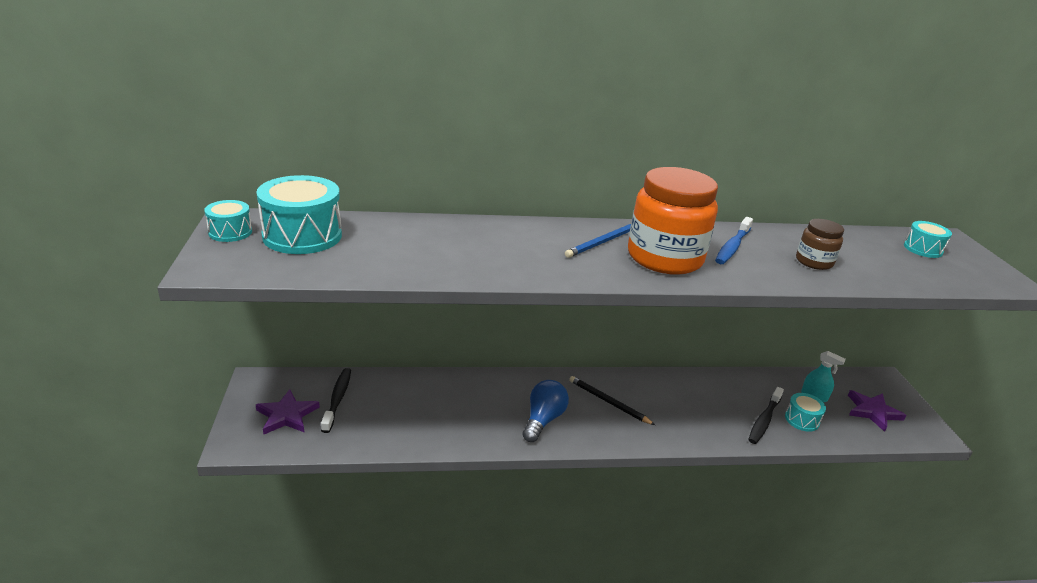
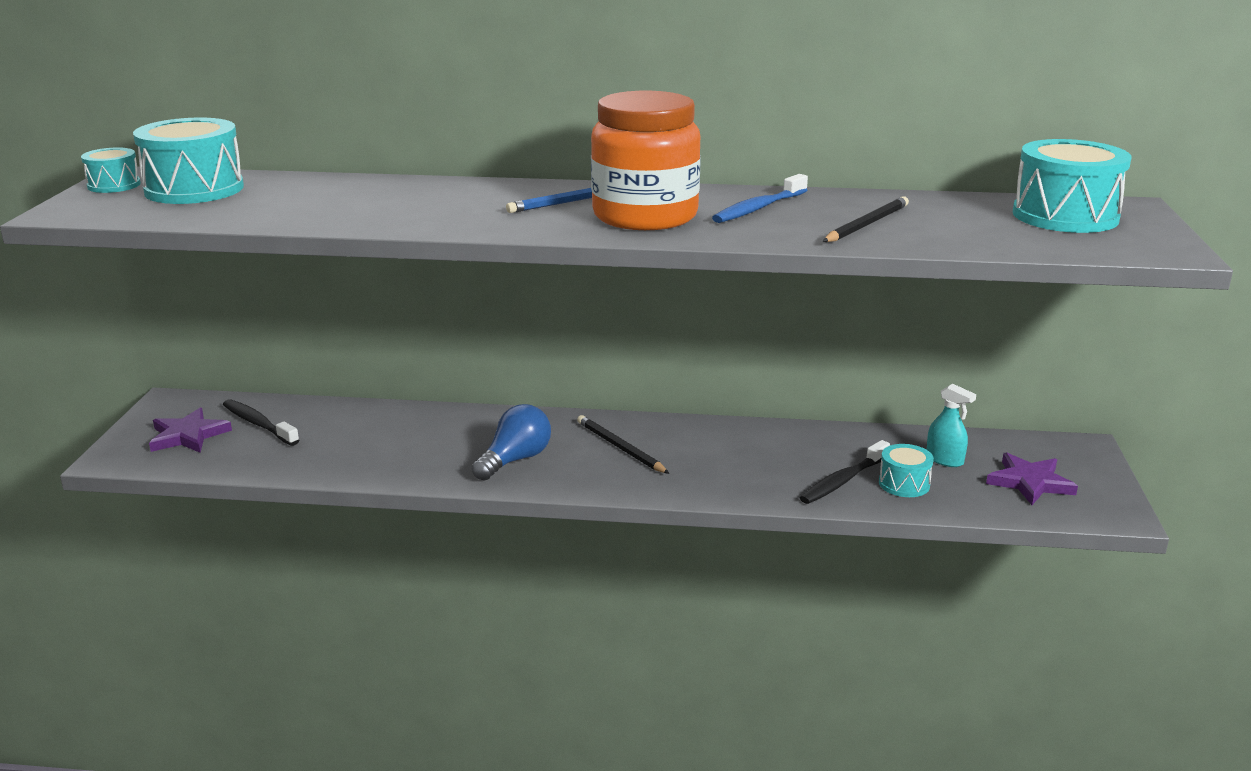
camera: 15 degrees right, 5 degrees down
black toothbrush [321,368,351,433] -> black toothbrush turned 60 degrees counterclockwise [223,399,299,446]
brown jar [796,219,844,270] -> black pencil [822,196,909,242]
turquoise drum [904,221,952,258] -> turquoise drum [1013,139,1132,233], size x1.89

